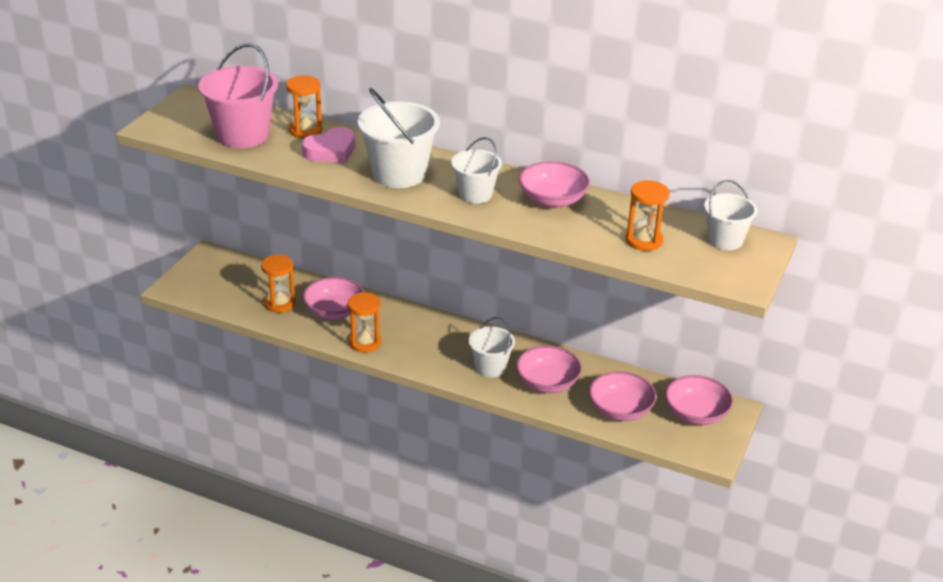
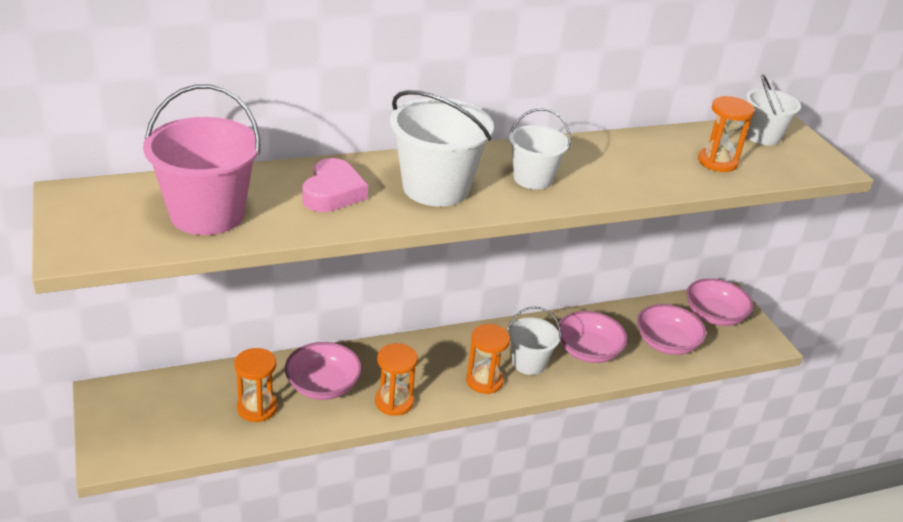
camera: 45 degrees left, 0 degrees up
orange hourglass [286,75,322,138] -> orange hourglass moved to [466,324,510,394]
pink bowl [519,161,590,208] -> none

